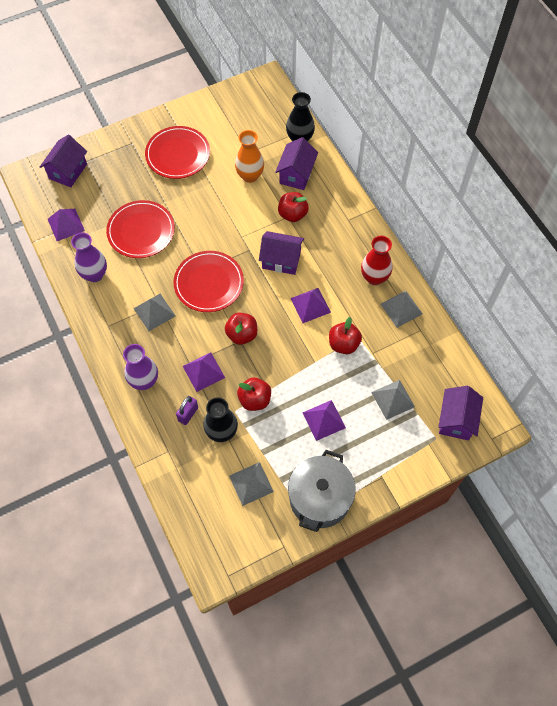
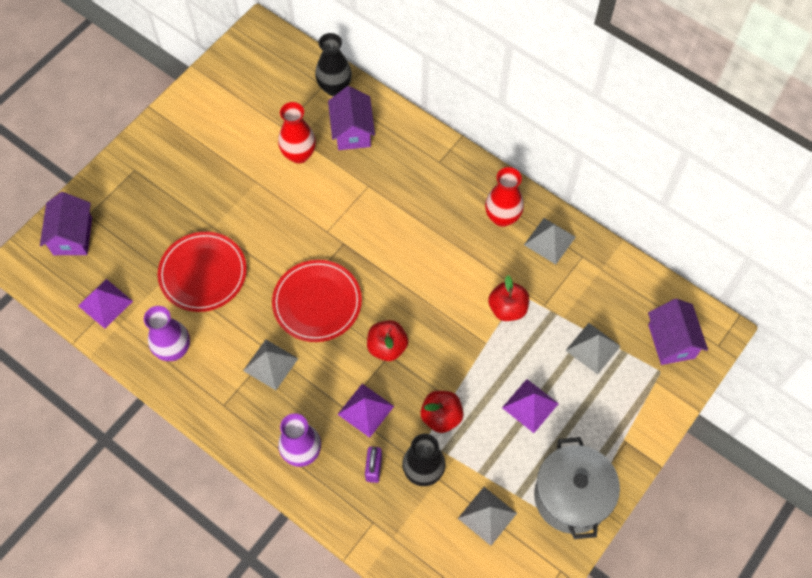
camera: 25 degrees left, 0 degrees up
red plate [145,126,210,179] -> none
orange vase [235,130,264,183] -> red vase [278,102,316,164]
purple house [259,231,304,275] -> none
red apple [278,192,309,222] -> none
purple pyramid [290,288,331,323] -> none

